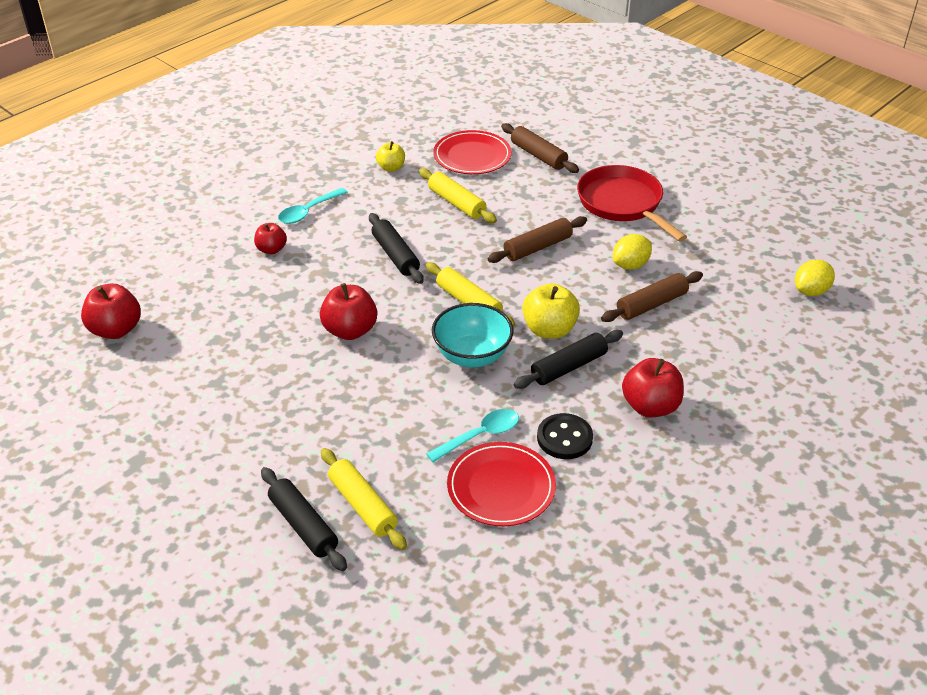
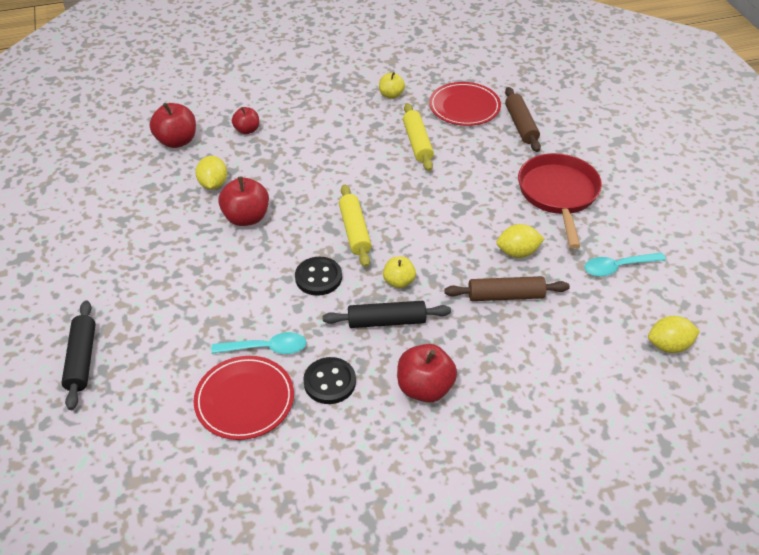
camera: 30 degrees right, 5 degrees up
red apple [81,283,141,339] -> red apple moved to [150,103,196,148]
turquoise spoon [278,188,348,224] -> turquoise spoon moved to [585,252,666,277]
yellow rolling pin [321,448,407,550] -> none
black rolling pin [369,213,424,284] -> none
turquoise bowl [432,303,513,368] -> black button [295,257,342,296]
brown rolling pin [488,216,587,263] -> none
yellow apple [522,283,580,339] -> yellow apple [383,257,416,288], size x0.62
none -> yellow lemon [195,156,227,190]

